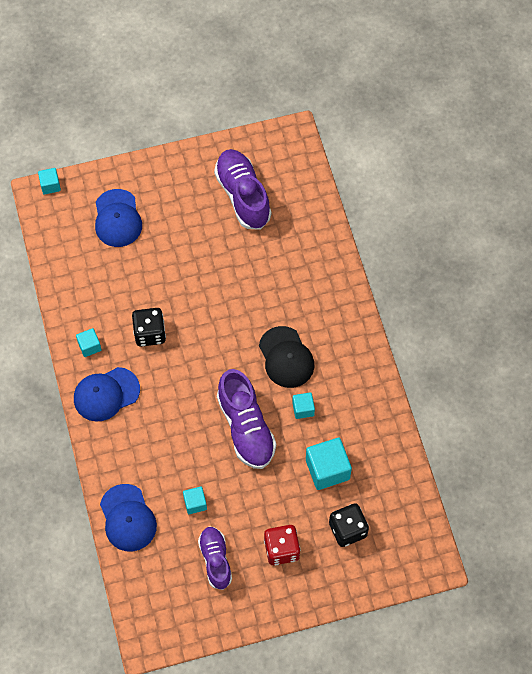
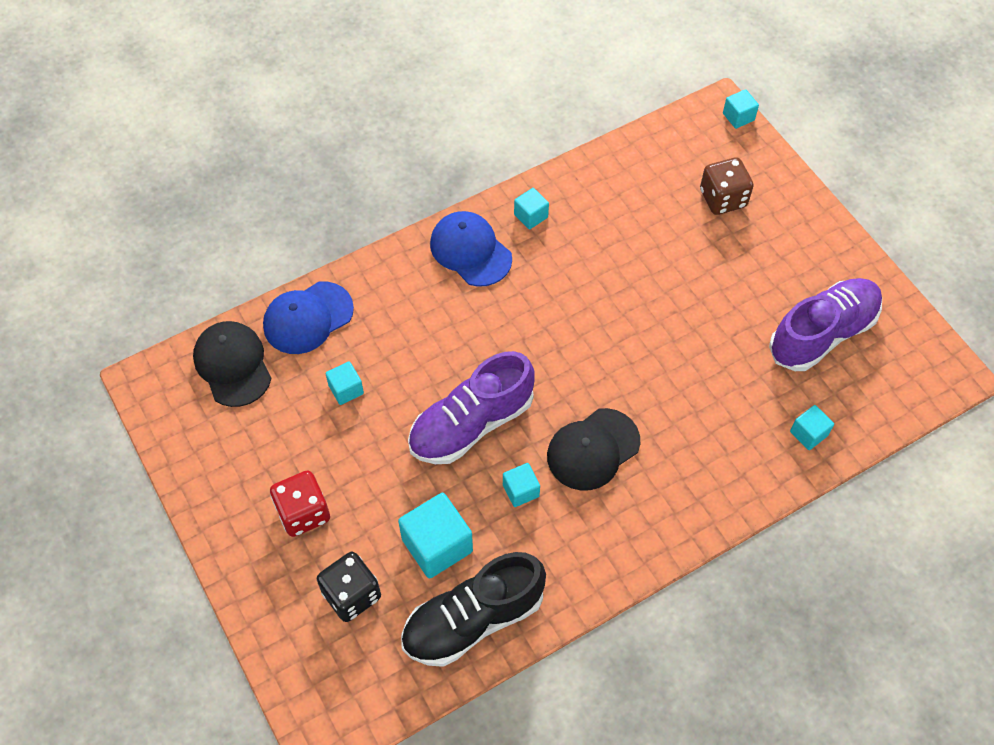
camera: 75 degrees right, 5 degrees down
blue cap [95,189,142,247] -> brown dice [700,157,754,215]
black dice [132,308,166,347] -> none
purple shoe [198,526,232,590] -> none
none -> black cap [193,321,272,407]
none -> black shoe [401,552,546,667]
none -> turquoise cube [790,405,834,450]

